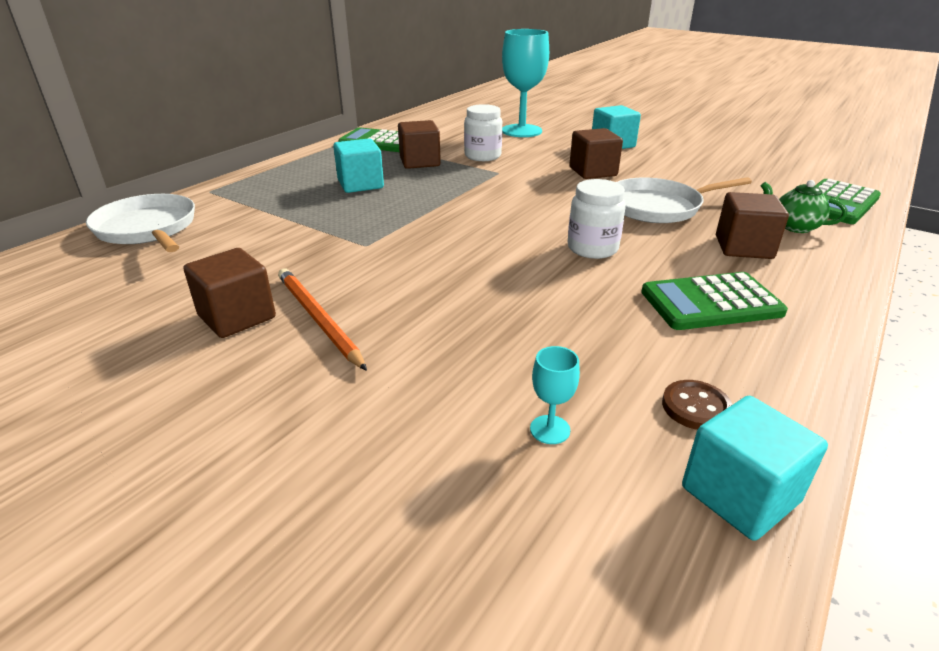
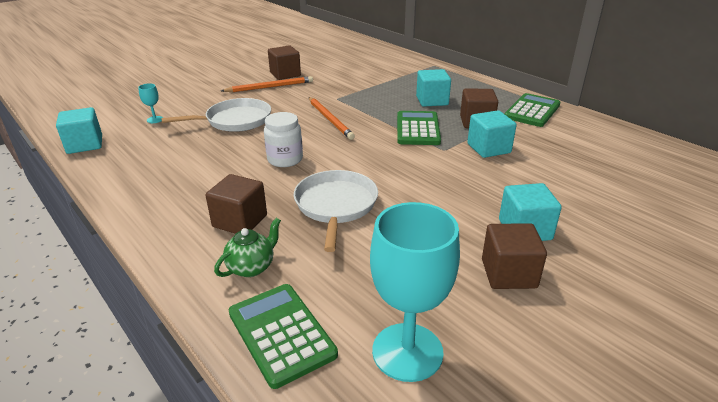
camera: 105 degrees right, 0 degrees up
white pan [86,194,195,252] -> white pan moved to [161,98,271,132]
white jar [464,104,502,161] -> turquoise cube [467,110,516,158]
turquoise goblet [502,29,549,137] -> turquoise goblet moved to [370,202,460,382]
brown cube [569,128,623,179] -> brown cube moved to [482,223,547,289]
green calculator [641,272,788,330] -> green calculator moved to [397,111,441,145]
brown button [662,380,732,430] -> none
none -> orange pencil [309,97,355,140]

